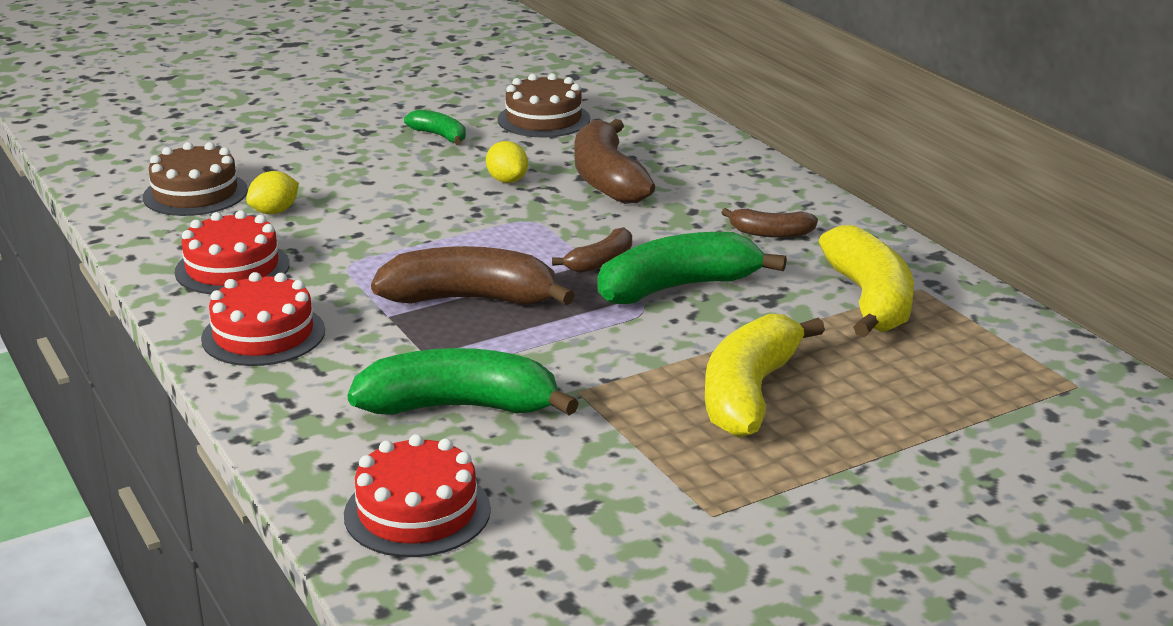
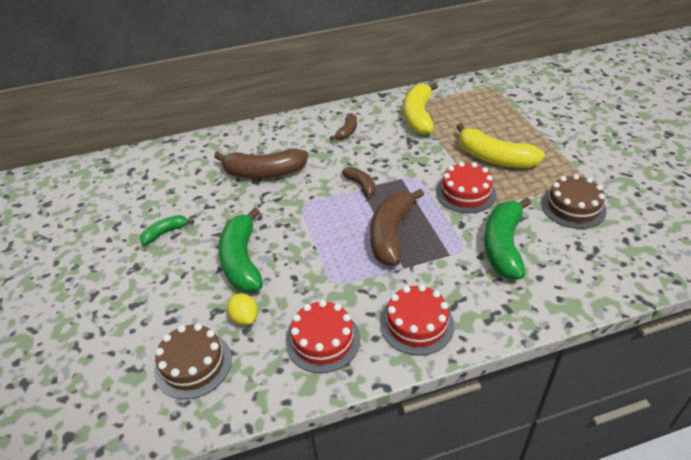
camera: 75 degrees left, 15 degrees up
red cake [344,434,491,557] -> red cake moved to [436,162,496,213]
yellow lemon [486,141,528,183] -> none
brown cake [498,73,590,137] -> brown cake moved to [541,174,607,229]
green banana [598,232,787,304] -> green banana moved to [218,207,263,293]
yellow banana [819,225,914,337] -> yellow banana turned 90 degrees counterclockwise [403,82,438,135]

